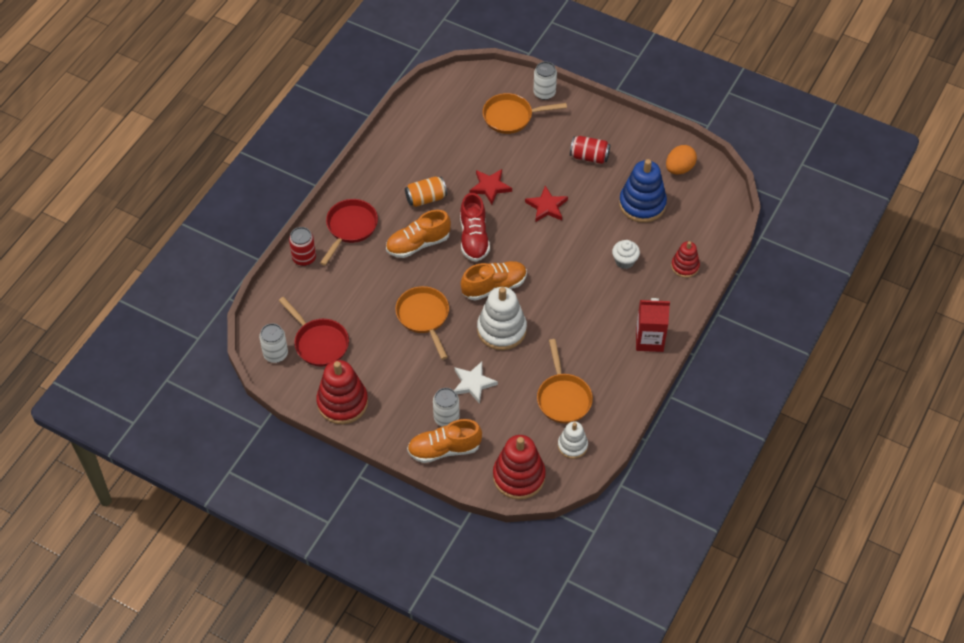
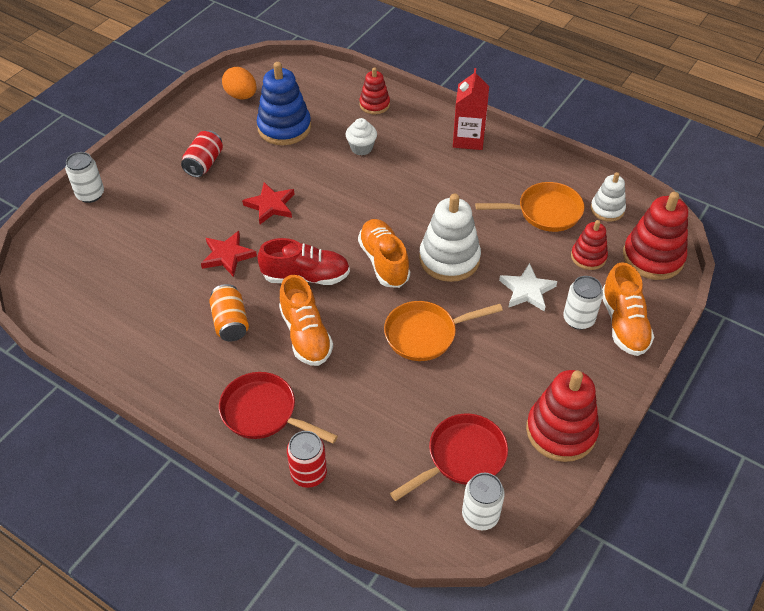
camera: 85 degrees left, 5 degrees down
orange pan [483,93,567,134] -> none
none -> red stacking toy [571,220,608,270]

